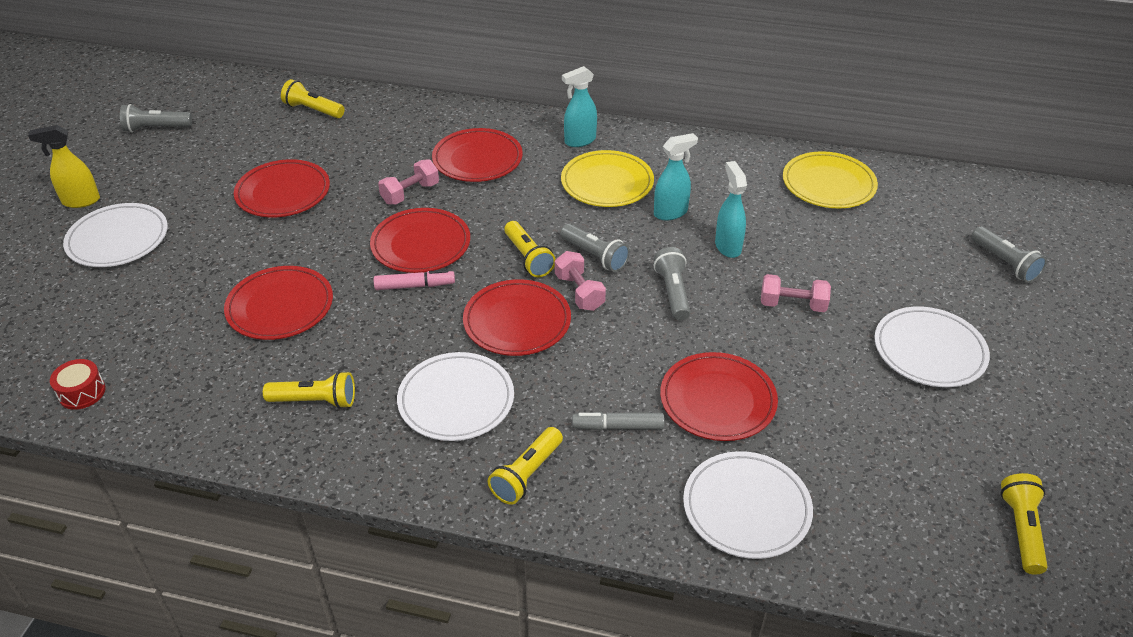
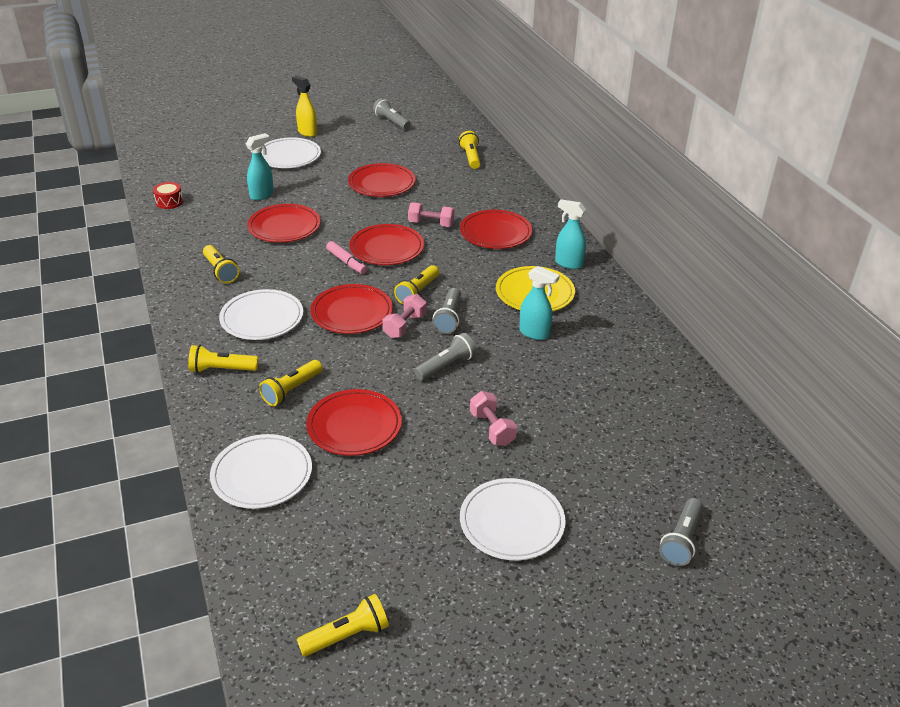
camera: 55 degrees right, 5 degrees down
grey marker [572,412,665,431] -> yellow flashlight [259,360,323,406]
turquoise spray bottle [715,161,747,258] -> turquoise spray bottle moved to [246,133,274,200]
yellow plate [783,151,878,209] -> none

